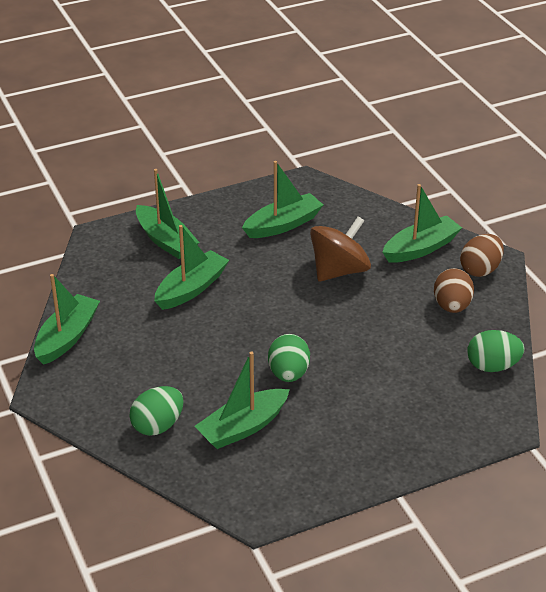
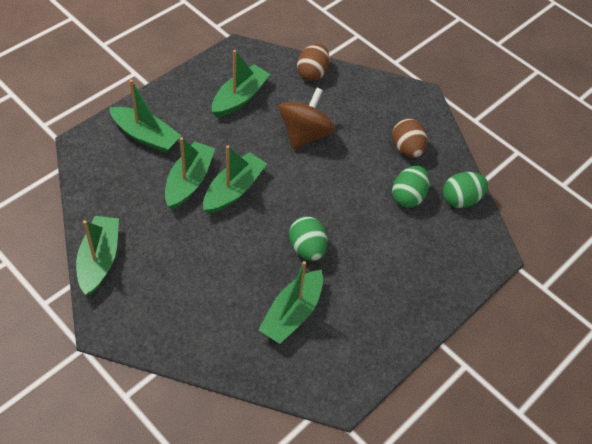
camera: 25 degrees left, 15 degrees up
green egg [129,386,184,436] -> green egg moved to [392,166,430,208]
green boat [382,184,462,263] -> green boat moved to [203,145,267,214]
brown egg [460,234,504,277] -> brown egg moved to [297,43,330,81]

